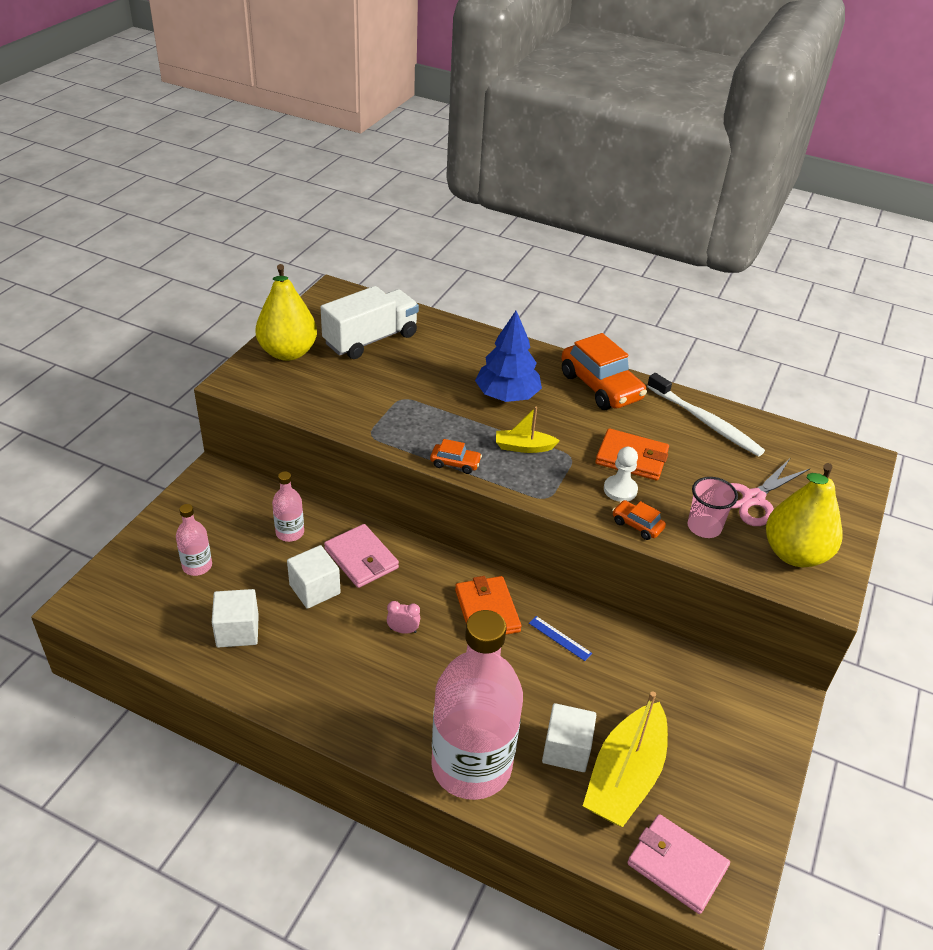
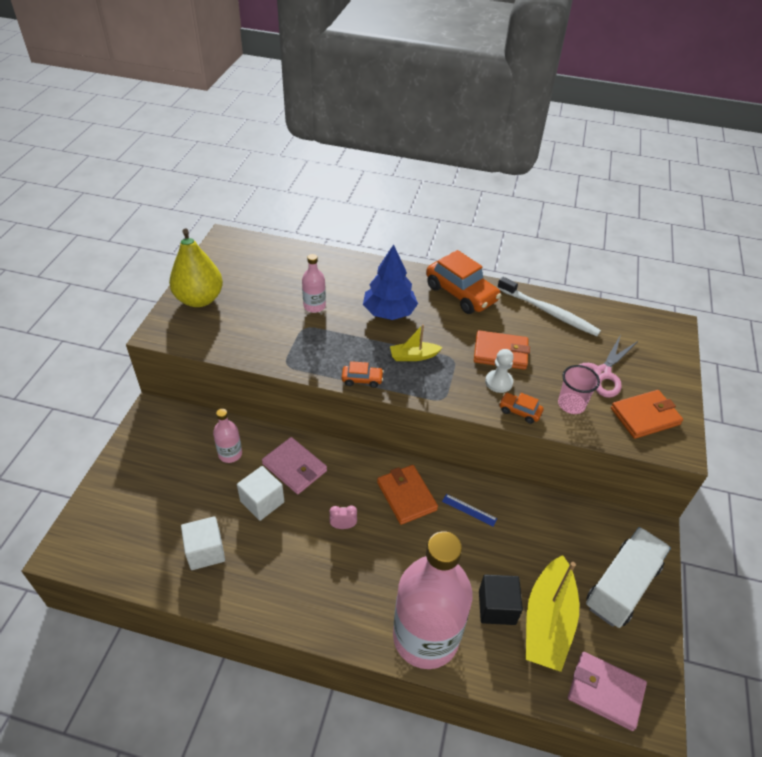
camera: 10 degrees left, 5 degrees up
pink bottle [176,504,212,576] -> pink bottle moved to [302,254,326,313]
white truck [320,286,419,359] -> white truck moved to [586,527,671,628]
white cube [542,703,596,772] -> black cube [479,574,523,625]
yellow pear [766,463,843,567] -> orange wallet [611,390,683,439]

